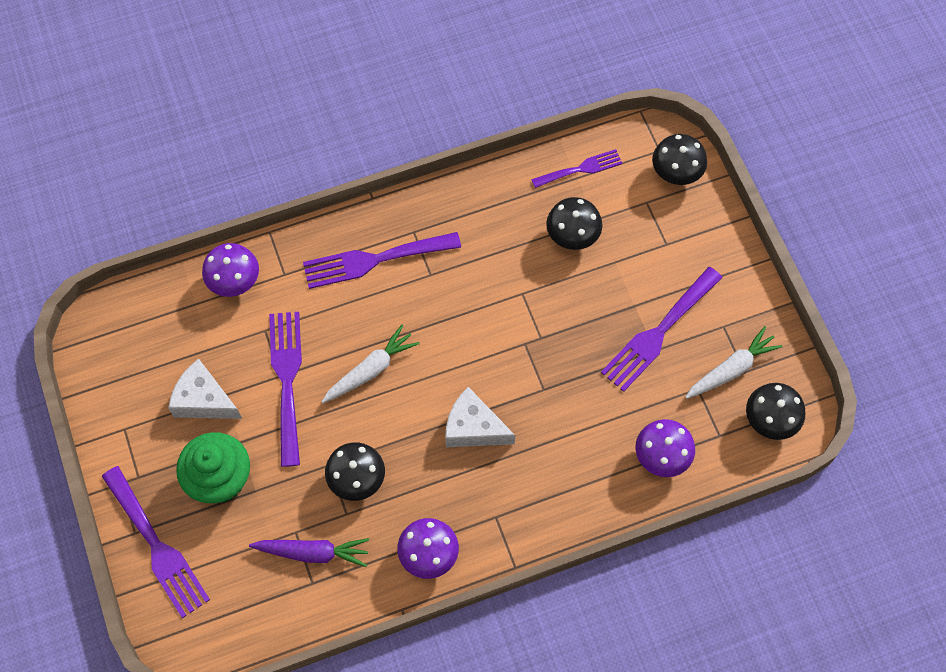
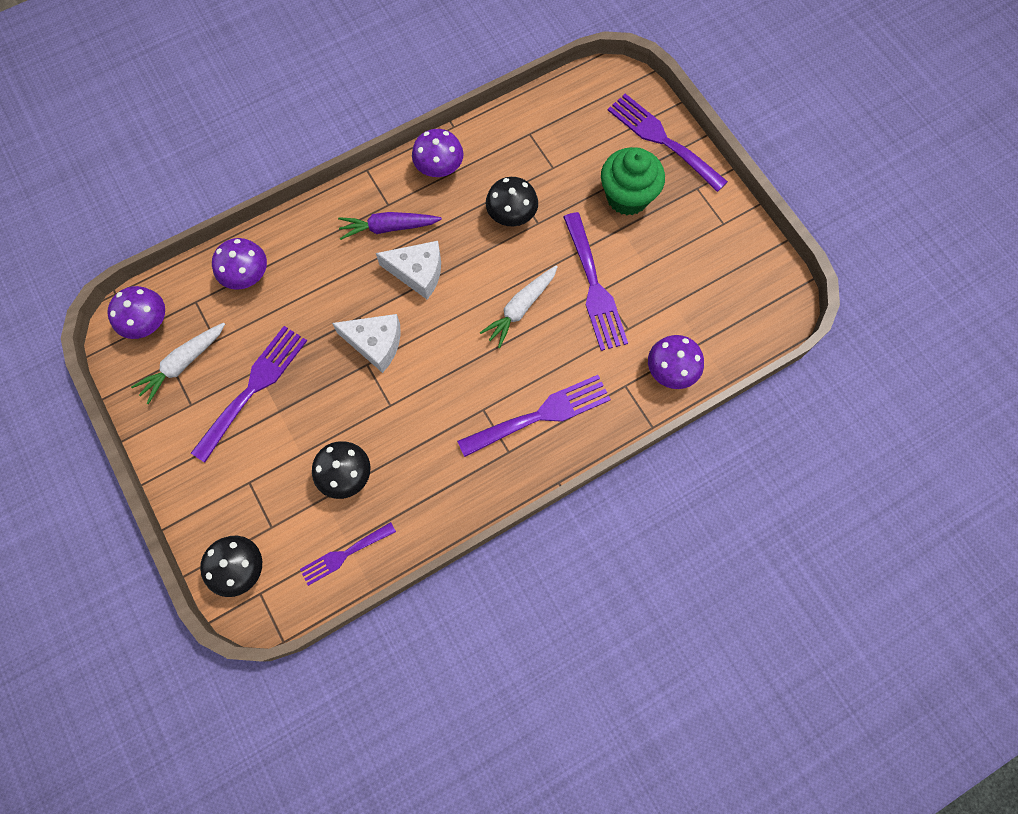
camera: 170 degrees right, 5 degrees up
white cheese [168,359,242,419] -> white cheese moved to [332,314,401,373]
purple carrot [249,538,369,567] -> purple carrot moved to [338,212,442,240]
black mushroom [746,383,805,440] -> purple mushroom [107,286,165,339]

